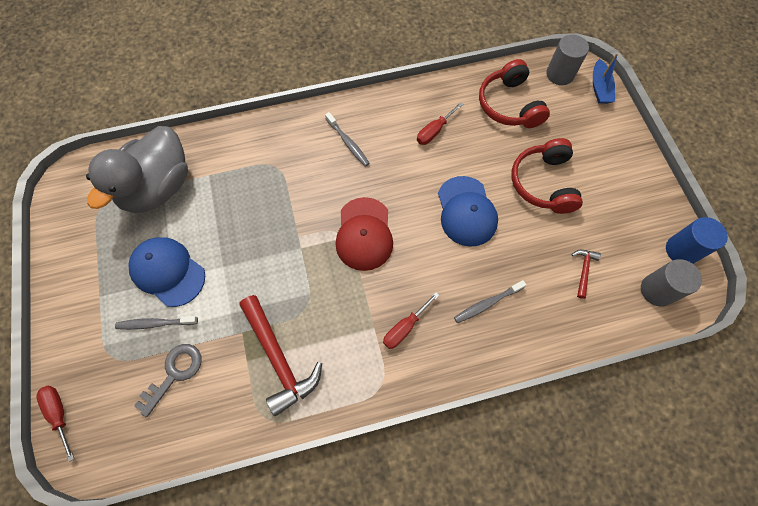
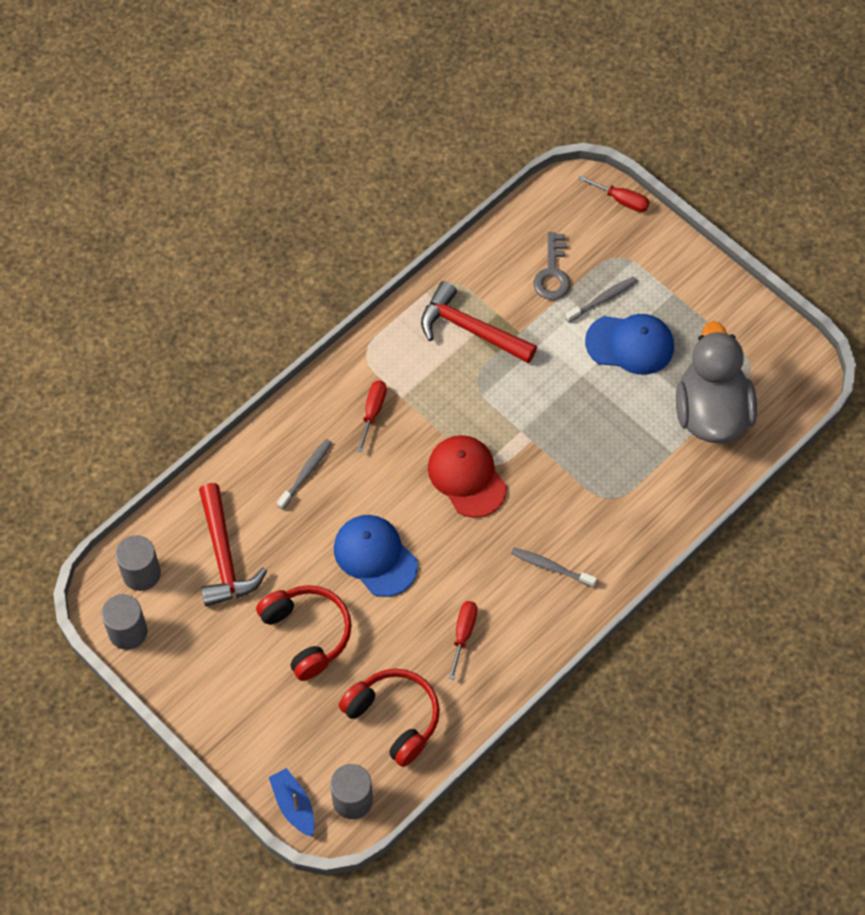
camera: 150 degrees right, 5 degrees down
red hammer [572,250,601,299] -> red hammer [199,483,267,607], size x2.13
blue cylinder [666,217,728,264] -> grey cylinder [101,594,148,650]

